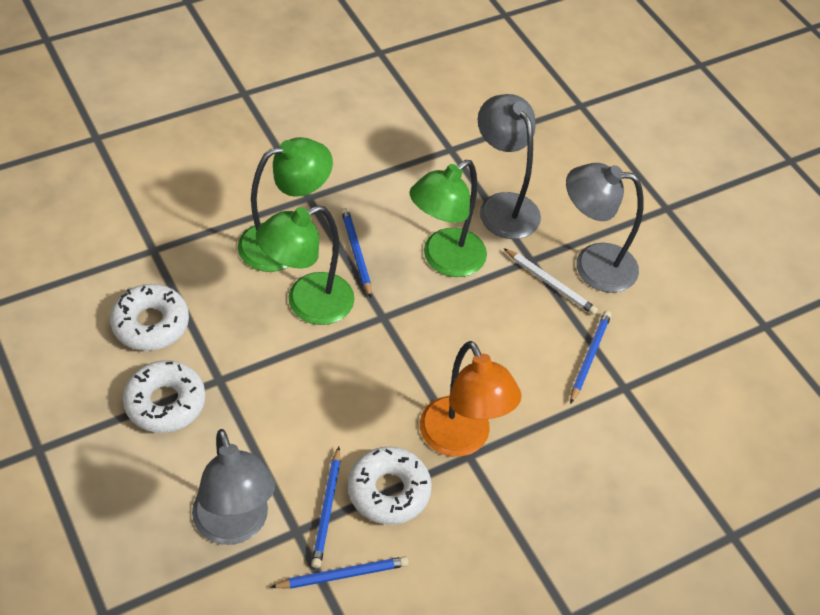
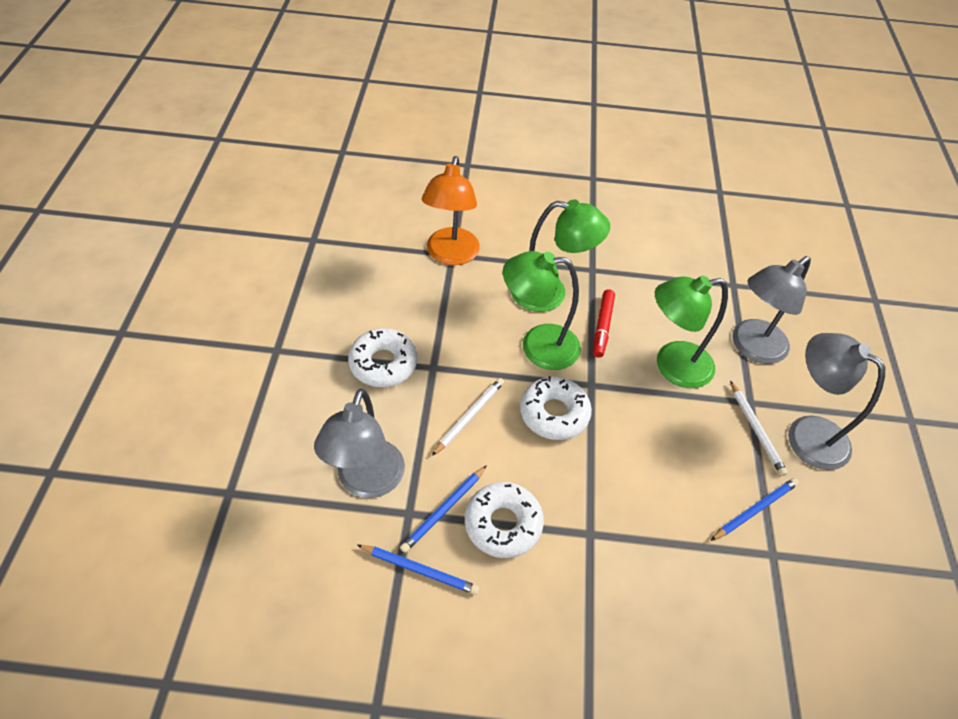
camera: 35 degrees right, 0 degrees up
white donut [110,284,189,351] -> white donut moved to [520,376,592,440]
blue pencil [341,208,372,298] -> red marker [593,289,615,358]
orange lamp [420,341,522,457] -> orange lamp moved to [422,156,480,265]
grey lamp [478,94,541,239] -> grey lamp turned 135 degrees counterclockwise [732,256,811,364]
none -> white pencil [432,378,504,456]

